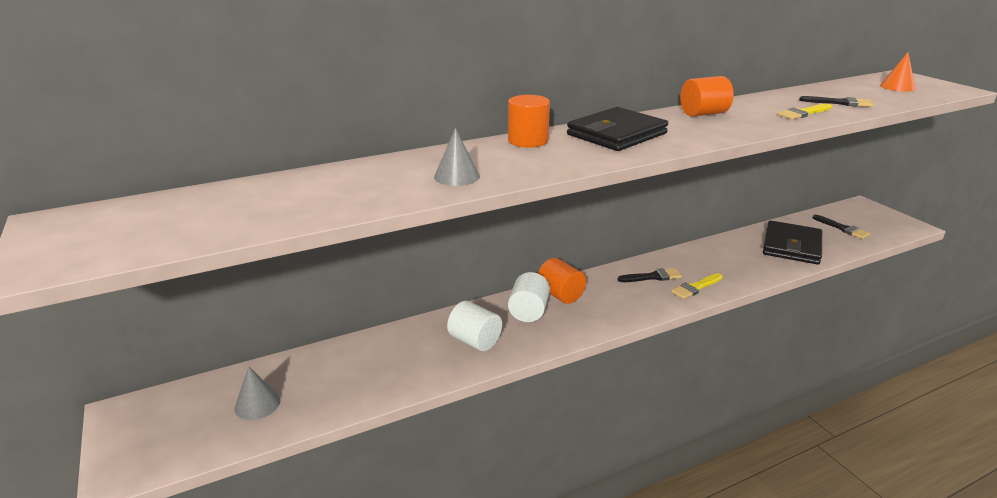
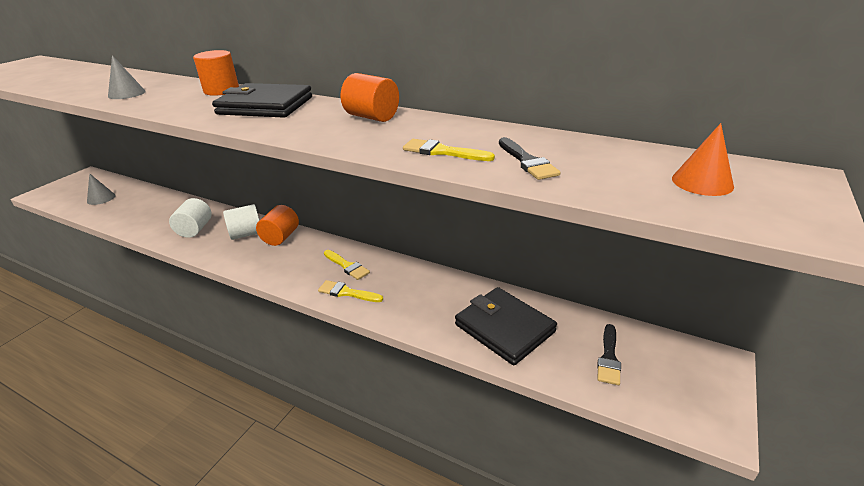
camera: 55 degrees right, 5 degrees up
black brush [618,268,682,282] -> yellow brush [324,250,370,280]
black wallet [763,221,822,265] -> black wallet turned 60 degrees clockwise [455,287,557,365]

